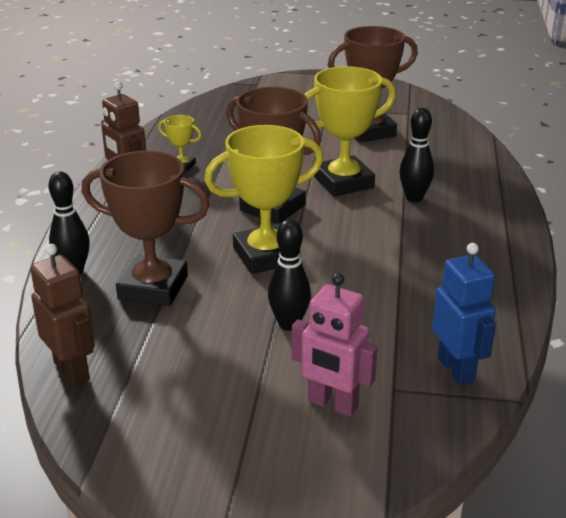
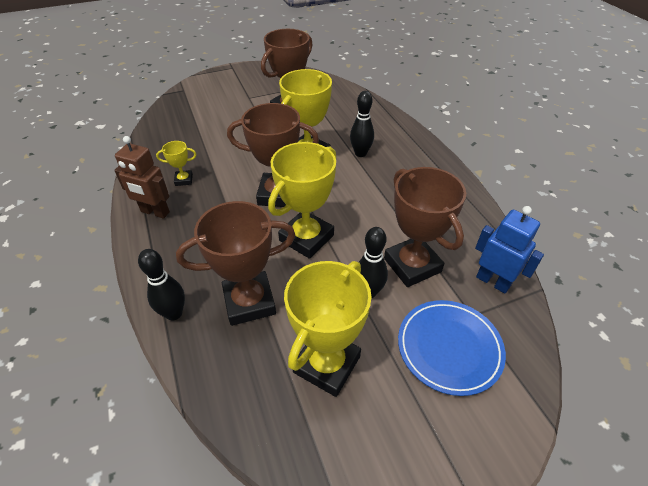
camera: 30 degrees left, 15 degrees up
brown robot [30,244,95,386] -> none
pink robot [291,273,378,417] -> blue plate [398,300,506,396]
none -> yellow trophy [284,261,372,397]
none -> brown trophy [384,167,466,287]

